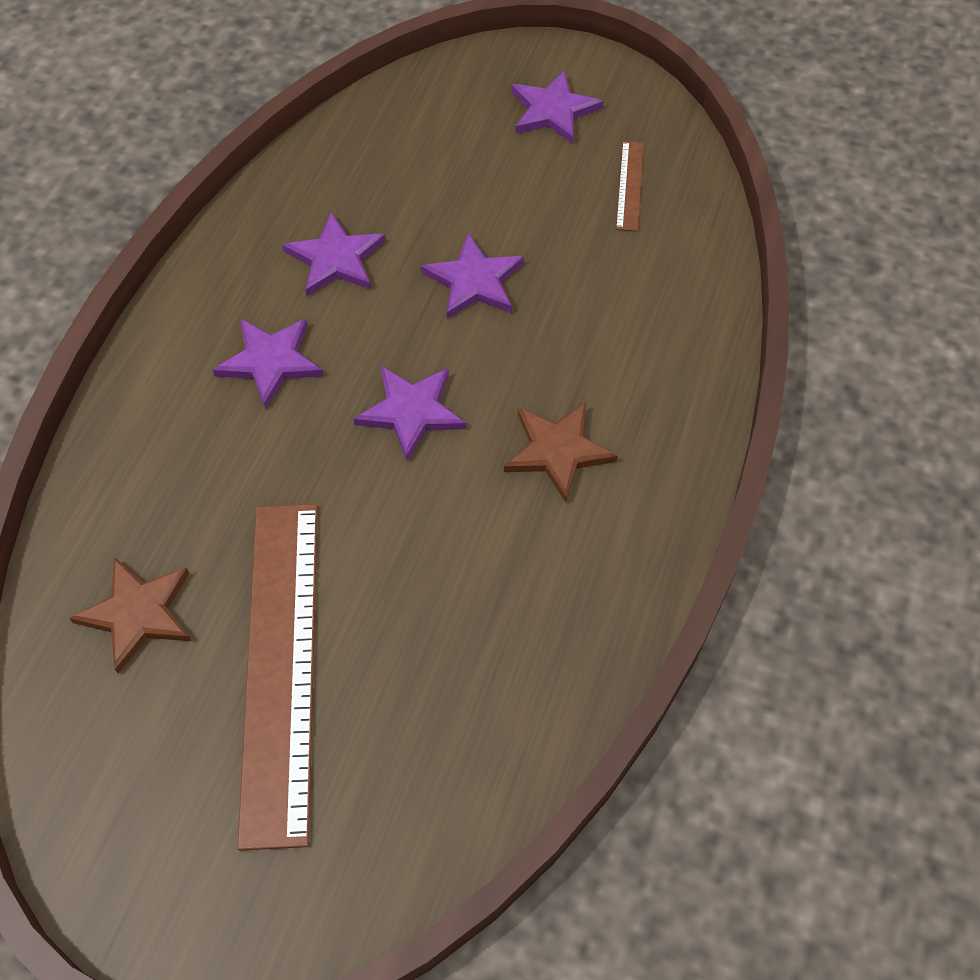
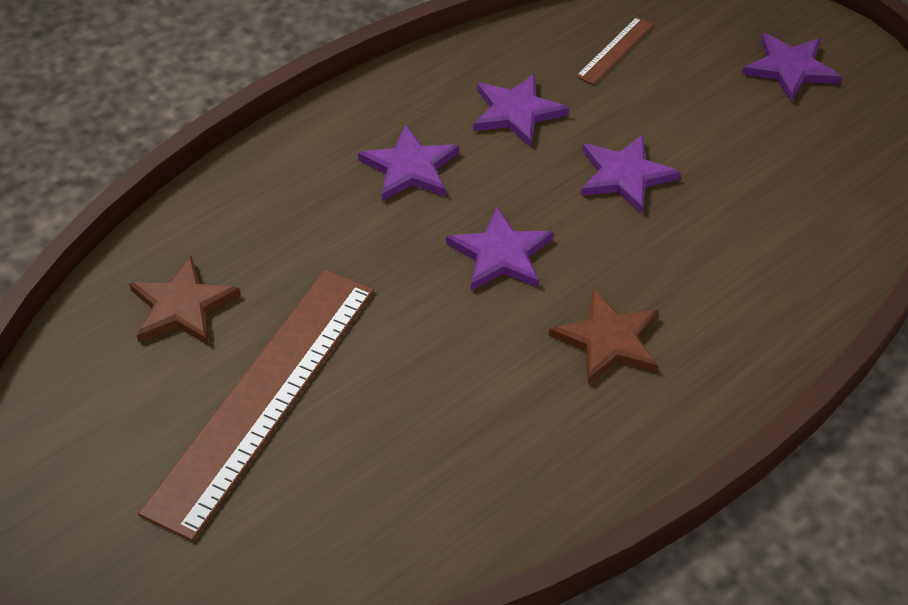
camera: 30 degrees right, 10 degrees down
brown ruler [616,141,644,231] -> brown ruler moved to [576,17,654,85]

